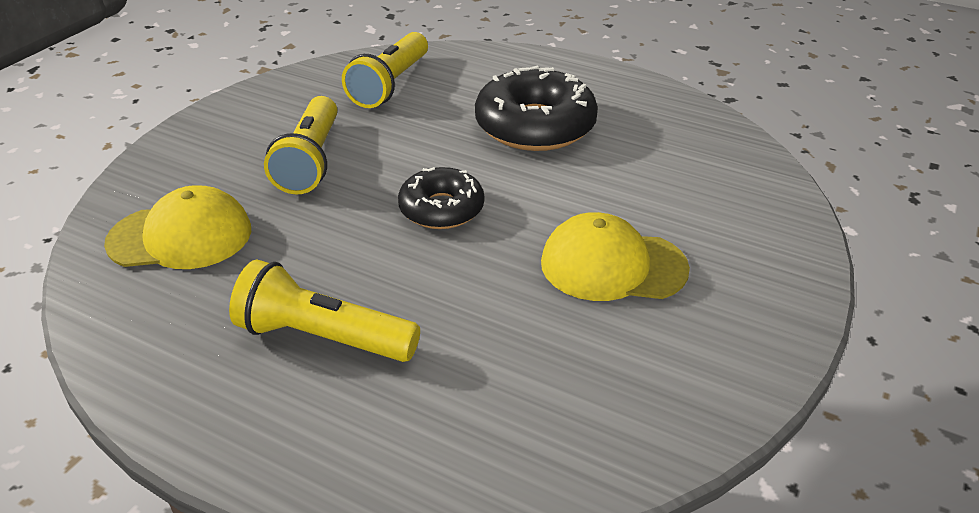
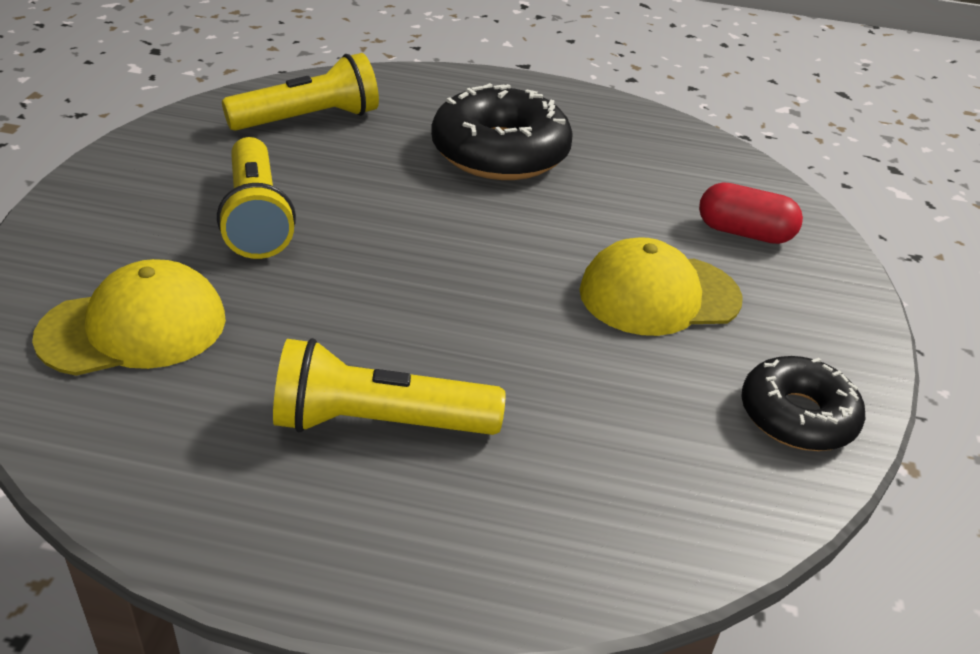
camera: 20 degrees left, 0 degrees up
yellow flashlight [342,32,428,108] -> yellow flashlight turned 120 degrees counterclockwise [222,53,379,131]
black donut [398,167,484,229] -> black donut moved to [741,356,865,451]
none -> red capsule [699,182,803,244]

